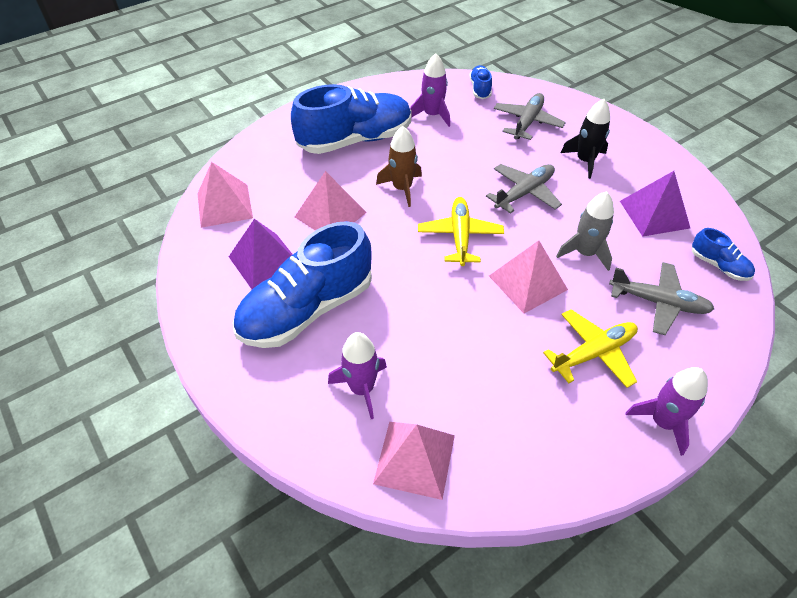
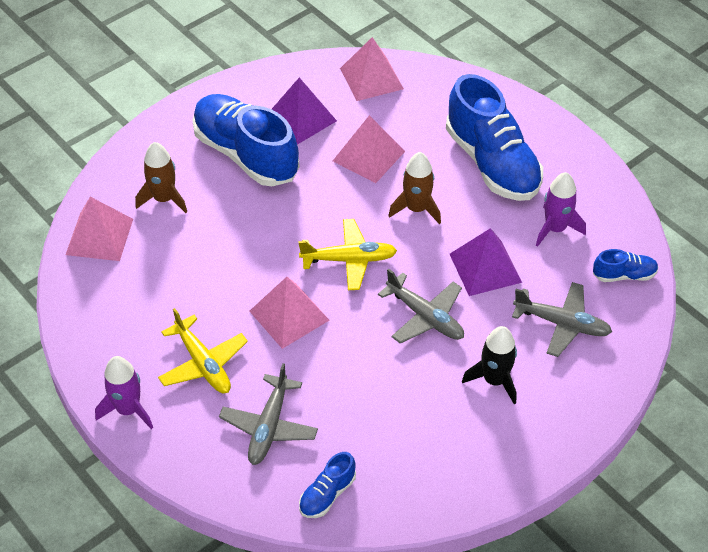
camera: 85 degrees right, 0 degrees up
purple rocket [328,332,387,419] -> brown rocket [135,142,187,213]
grey rocket [556,191,614,271] -> none
purple pyramid [620,171,690,237] -> purple pyramid moved to [450,228,522,296]

